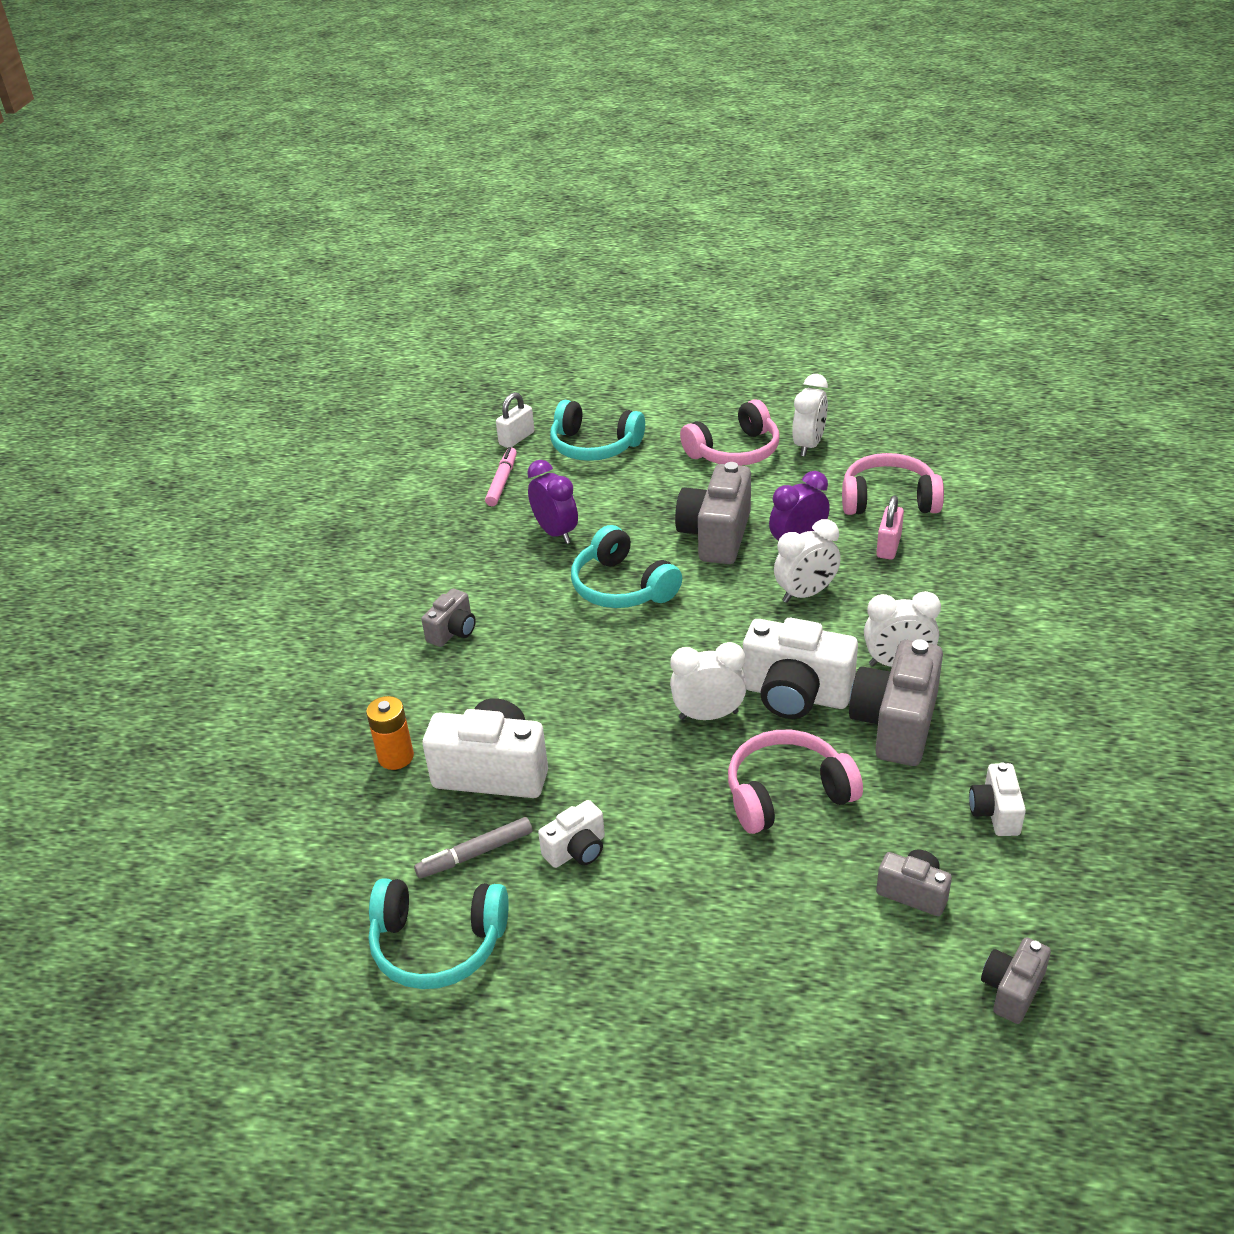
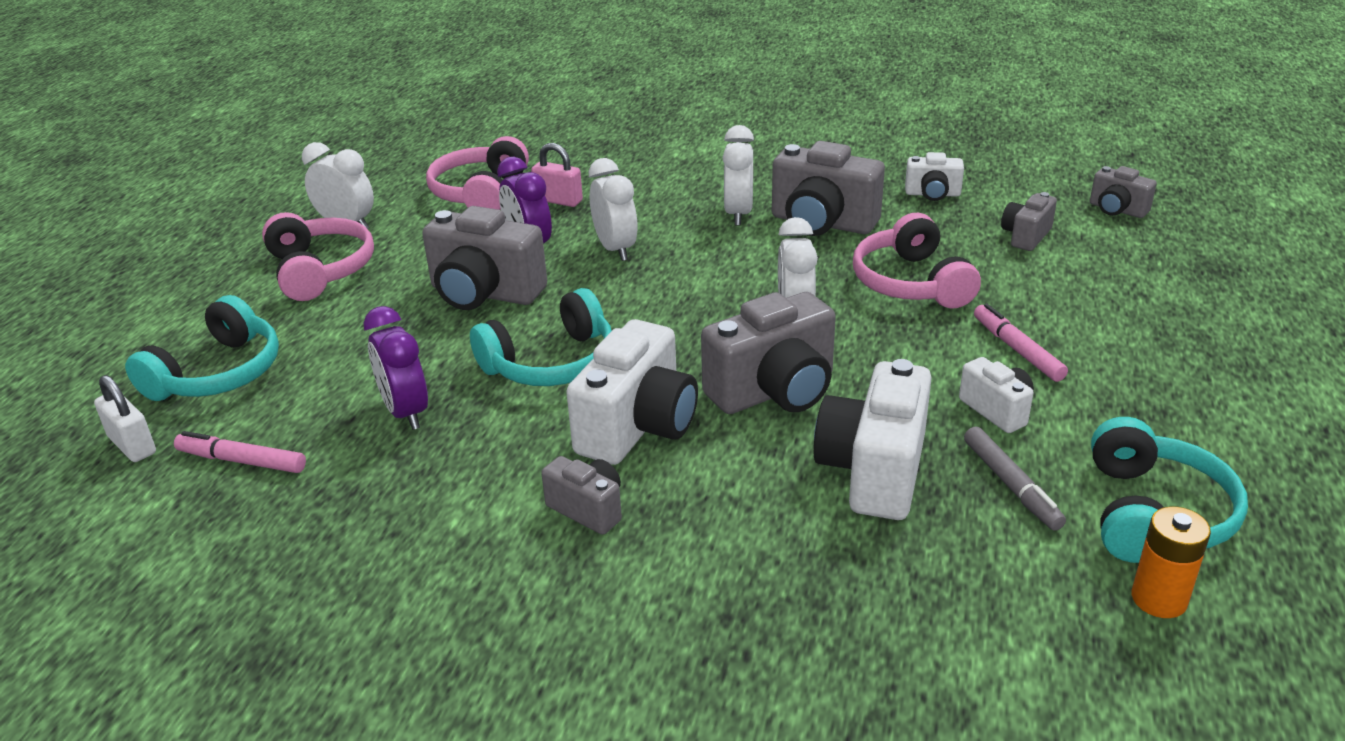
camera: 85 degrees left, 5 degrees down
orange battery [366,696,414,770] -> orange battery moved to [1132,506,1211,618]
purple clock [527,460,578,544] -> purple clock turned 90 degrees counterclockwise [364,306,428,430]
white camera [743,618,858,719] -> white camera moved to [566,319,698,465]
none -> grey camera [701,292,836,414]
none -> pink marker [974,304,1068,382]

